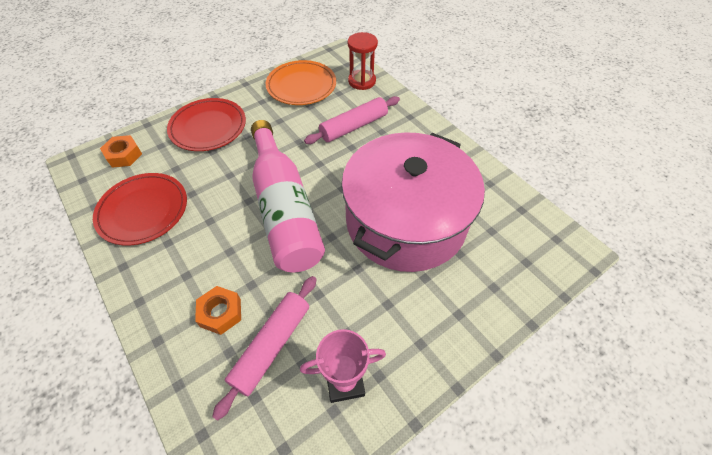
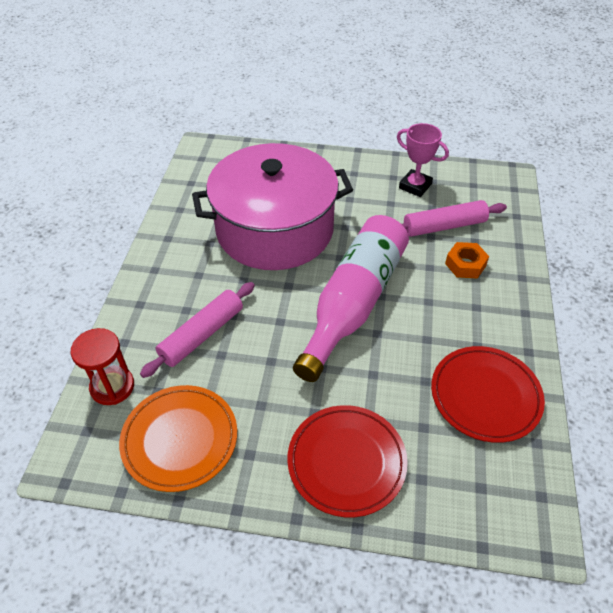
camera: 135 degrees left, 5 degrees down
orange nut [100,135,142,168] -> none
pink rolling pin [304,96,400,144] -> pink rolling pin turned 60 degrees counterclockwise [140,282,255,378]

